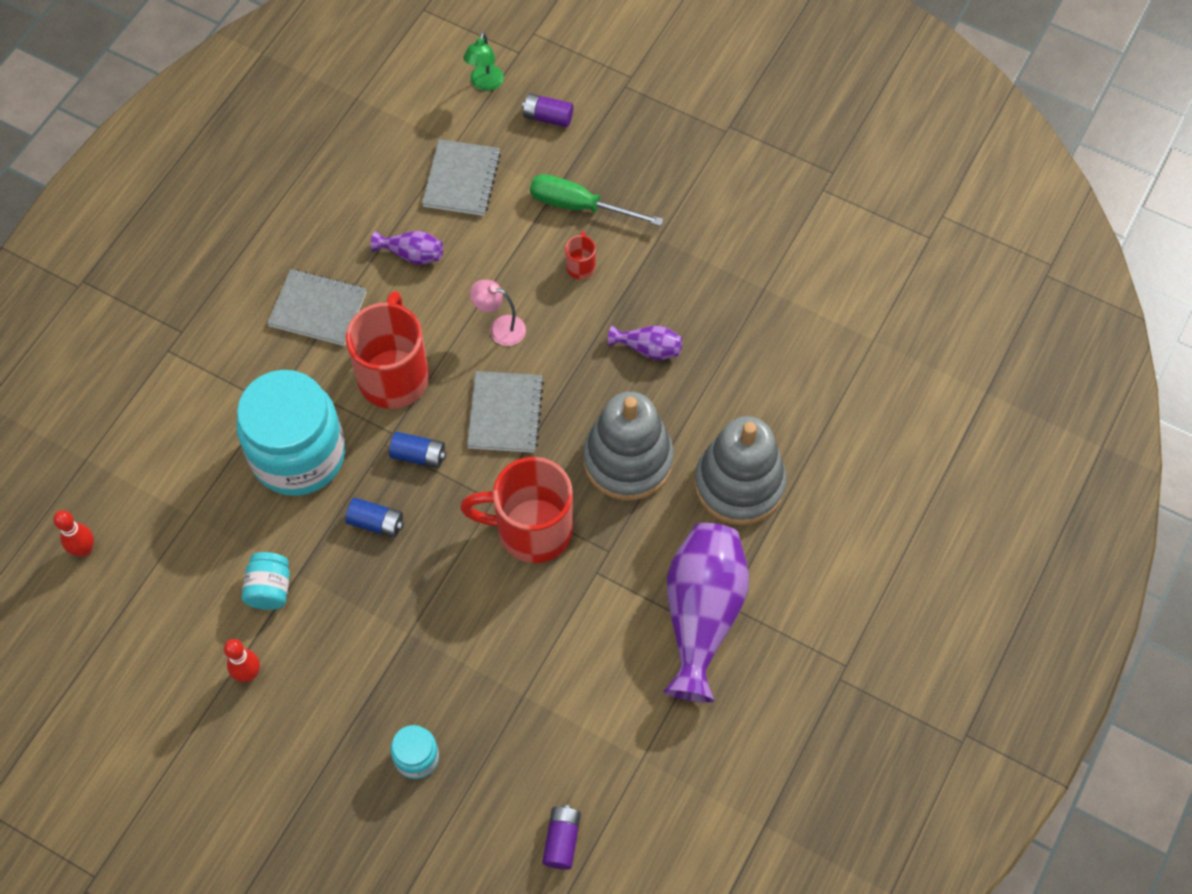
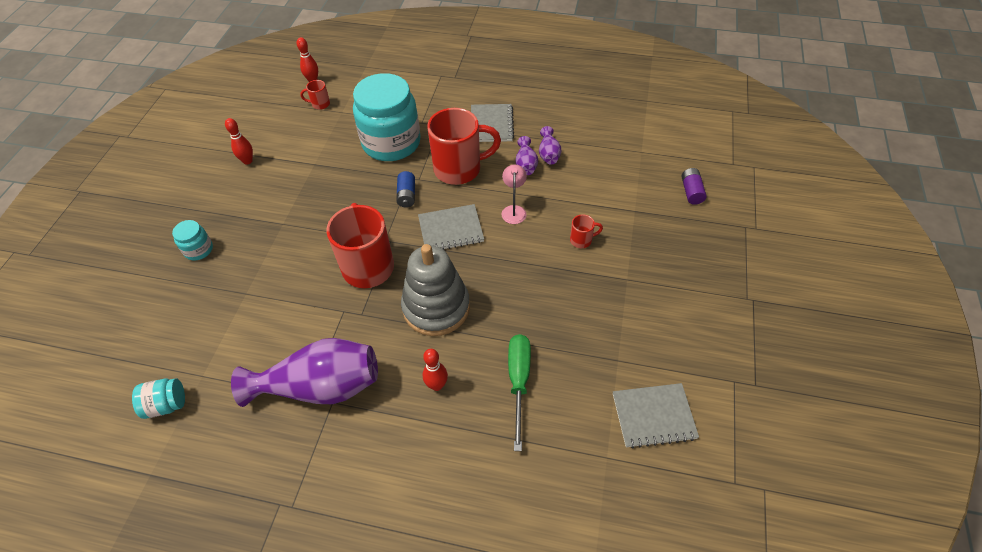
camera: 75 degrees right, 10 degrees down
turquoise jar [242,552,290,610] -> turquoise jar moved to [132,378,185,419]
blue battery [345,498,404,538] -> none
grey notebook [422,139,501,216] -> grey notebook moved to [613,383,699,448]
green lamp [463,32,504,91] -> none
green screwdriver [530,174,663,226] -> green screwdriver moved to [508,334,531,451]
purple battery [542,805,581,870] -> none
purple vase [608,325,682,360] -> purple vase moved to [515,136,538,175]
grey stacking toy [694,416,787,525] -> red bowling pin [423,349,448,391]
none -> red mug [300,80,330,110]

